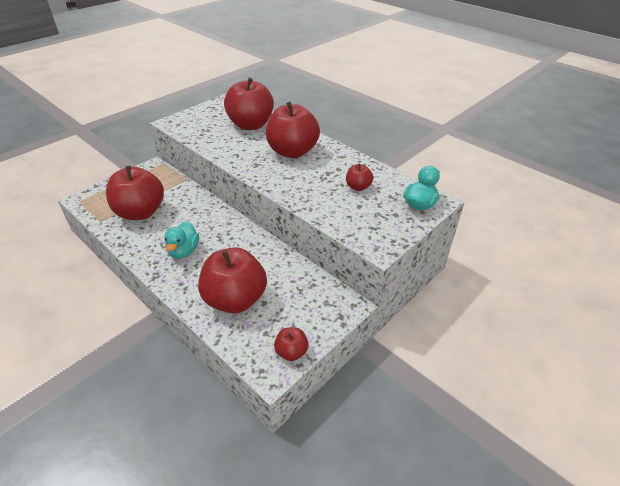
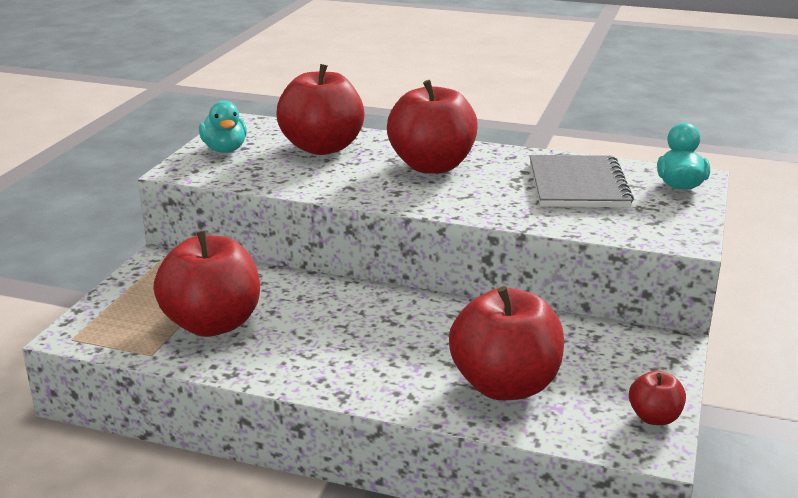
camera: 25 degrees left, 15 degrees down
turquoise duck [164,221,199,259] -> turquoise duck moved to [199,101,247,153]
red apple [346,164,373,191] -> grey notebook [530,155,634,207]

